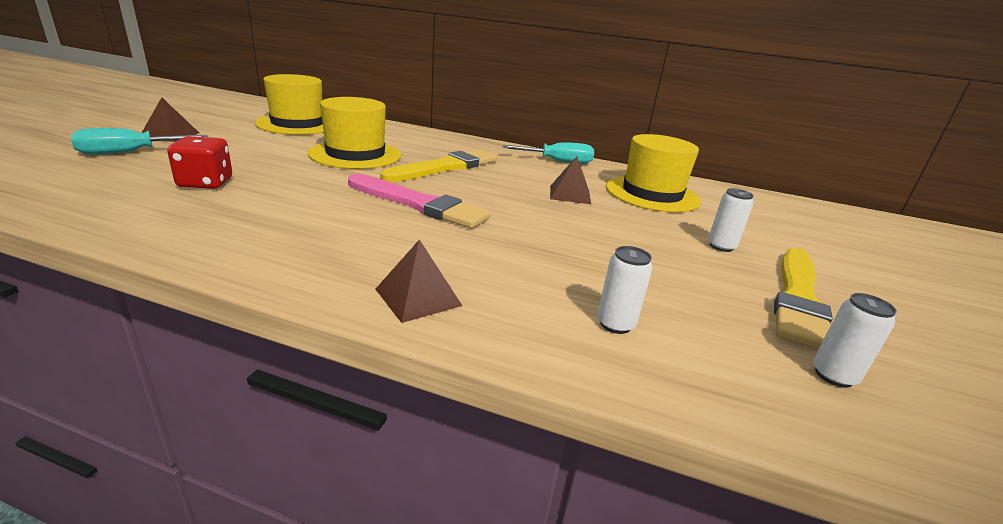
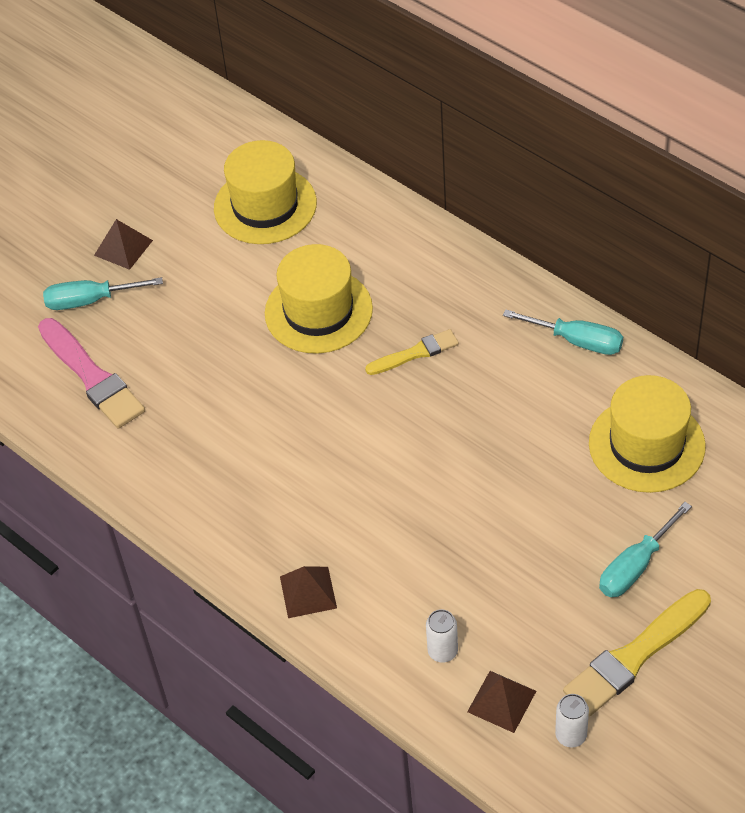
camera: 30 degrees right, 25 degrees up
red dice [167,136,232,189] -> none
pink brush [348,174,490,228] -> pink brush moved to [38,318,145,428]
yellow brush [381,149,497,182] -> yellow brush [365,329,459,375], size x0.59
brown pyramid [550,156,591,204] -> brown pyramid moved to [467,671,536,733]
white can [708,188,754,252] -> turquoise screwdriver [599,502,692,597]

